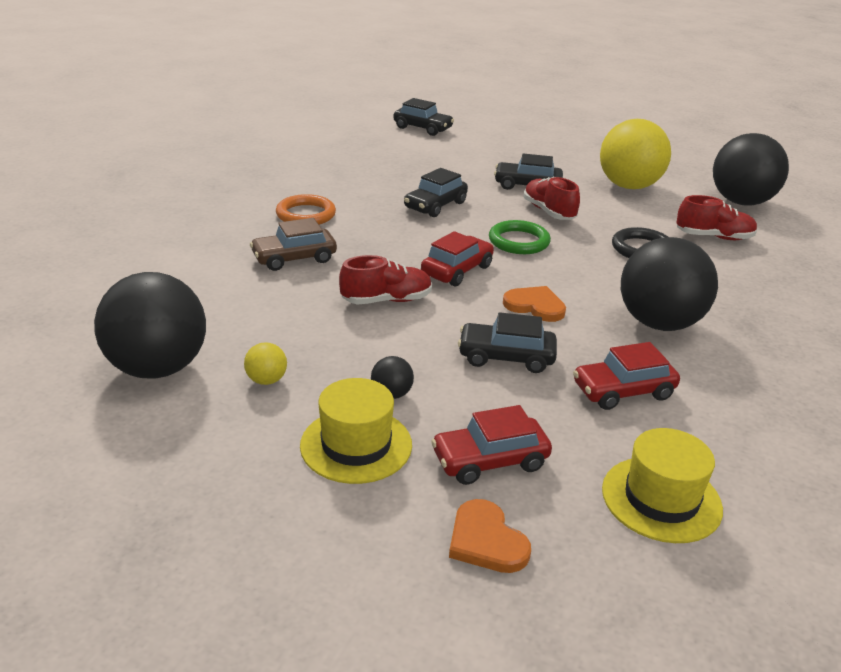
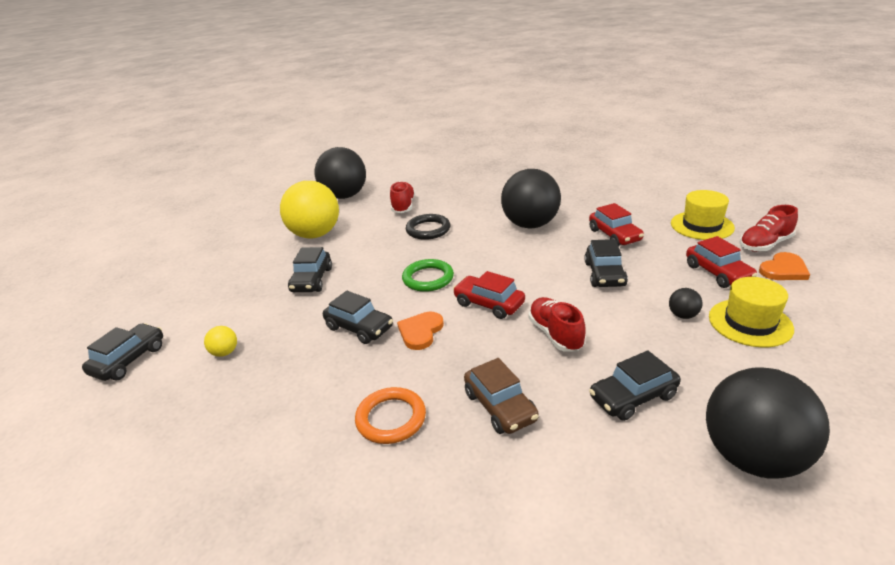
camera: 90 degrees left, 0 degrees up
yellow ball [244,342,287,385] -> yellow ball moved to [204,326,237,357]
orange heart [503,286,566,322] -> orange heart moved to [397,312,444,350]
red shoe [523,177,580,220] -> red shoe moved to [739,205,798,252]
none -> black car [589,350,681,421]

